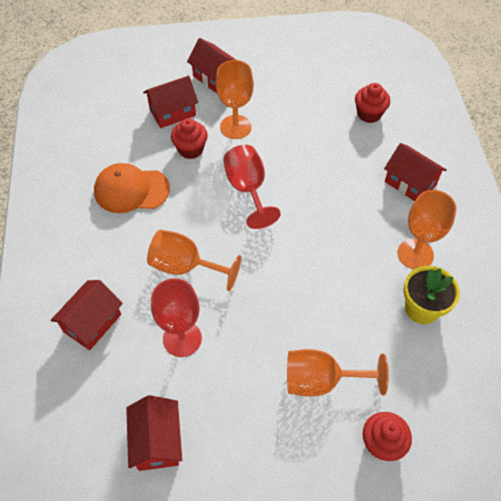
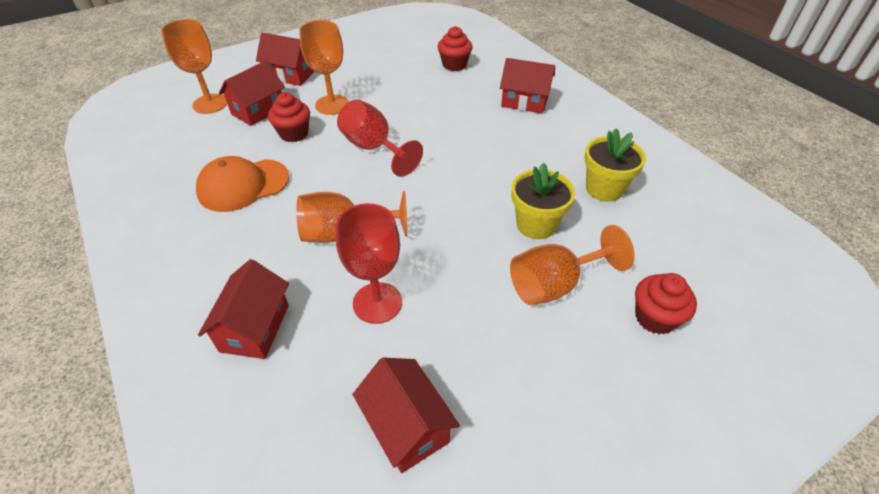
camera: 25 degrees left, 10 degrees down
orange goblet [398,190,457,269] -> orange goblet moved to [161,19,227,114]
none -> yellow flower pot [512,163,576,239]

